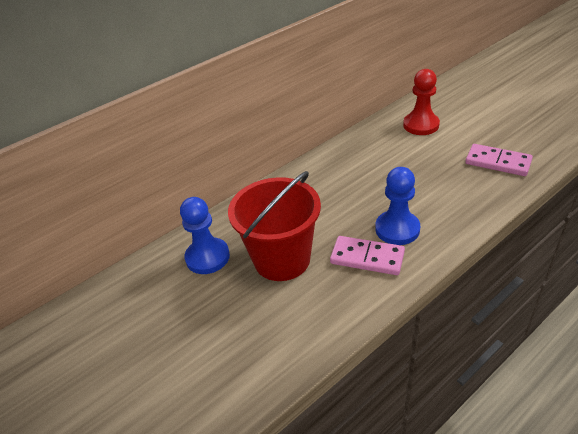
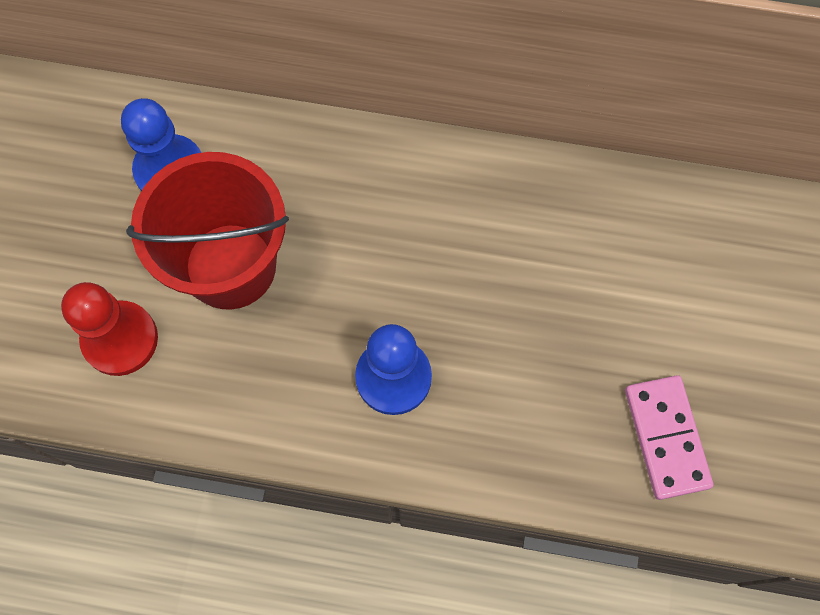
camera: 45 degrees right, 30 degrees up
pink domino [330,236,405,275] -> none
red pawn [403,69,440,135] -> red pawn moved to [61,282,158,376]

